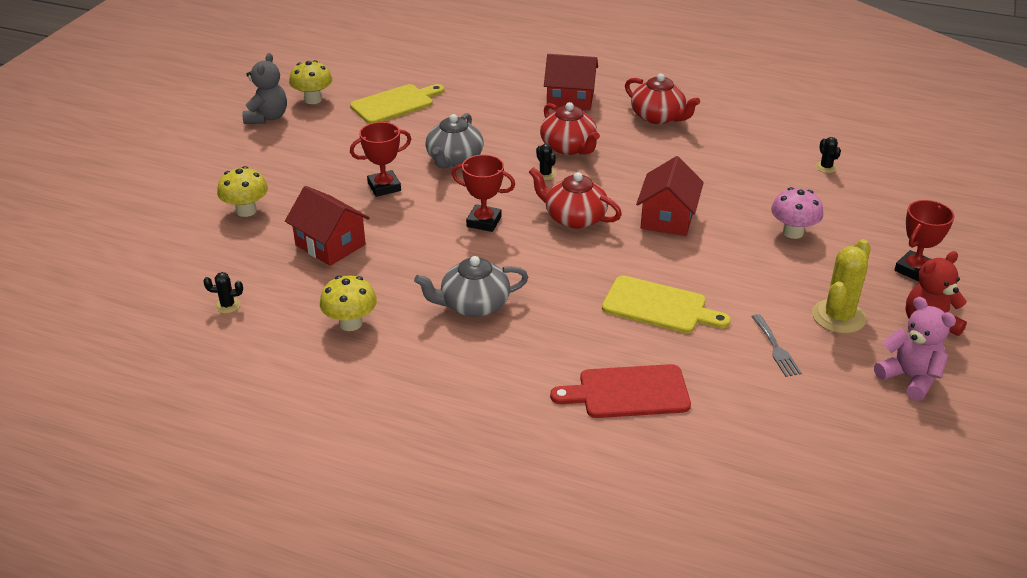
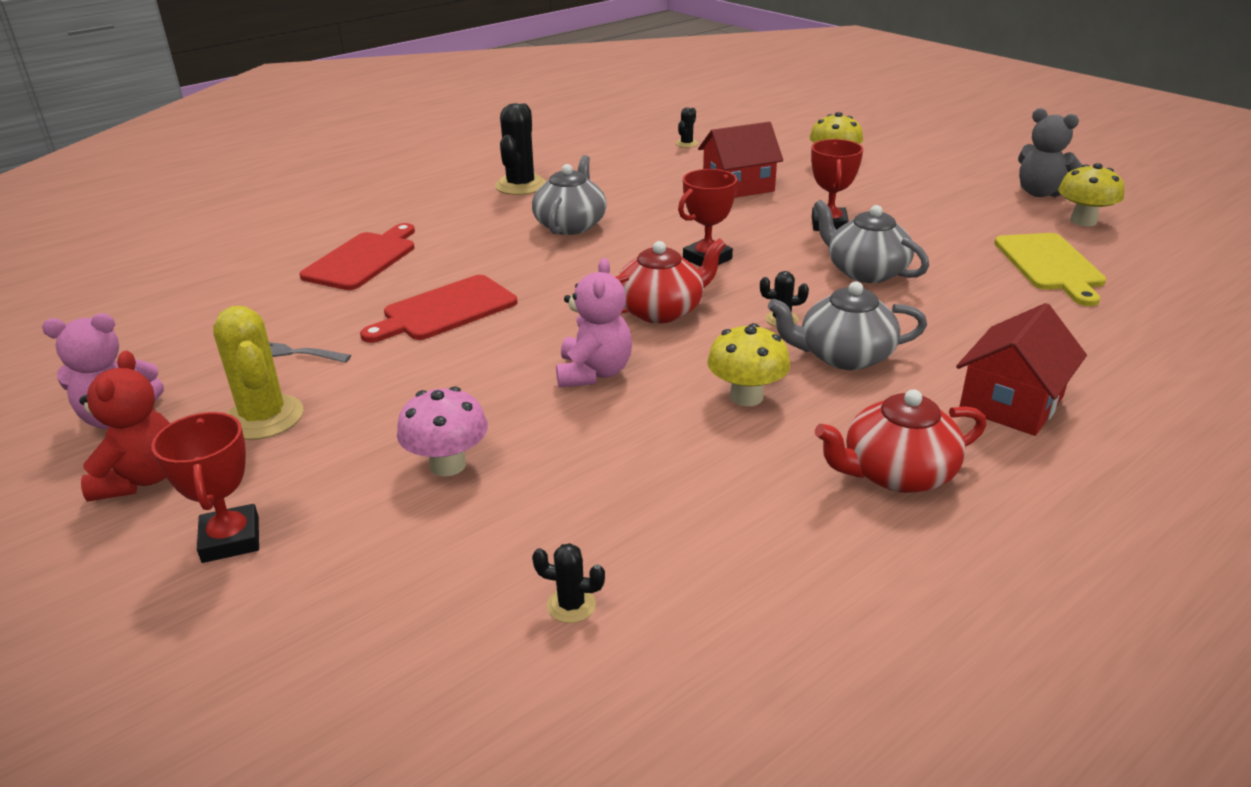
camera: 120 degrees right, 5 degrees down
yellow mushroom [320,276,377,331] -> yellow mushroom moved to [707,323,790,406]
red teapot [540,102,600,155] -> grey teapot [768,281,927,370]
yellow cutting board [602,275,731,333] -> red cutting board [360,275,517,343]
red house [636,156,704,236] -> pink teddy bear [556,258,632,388]
none -> black cactus [495,103,546,195]

